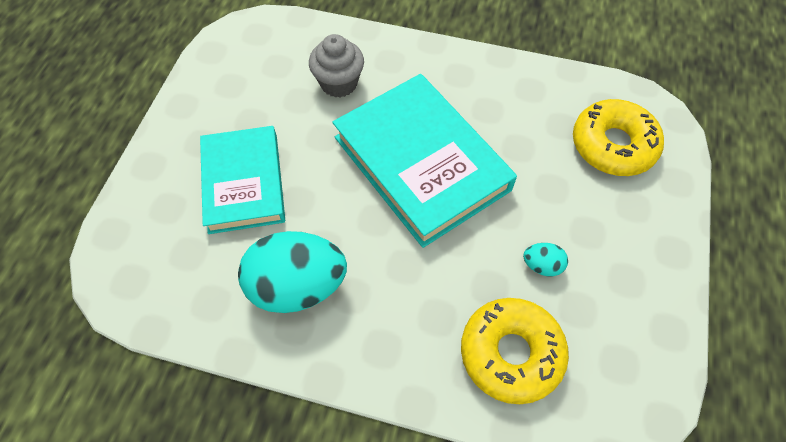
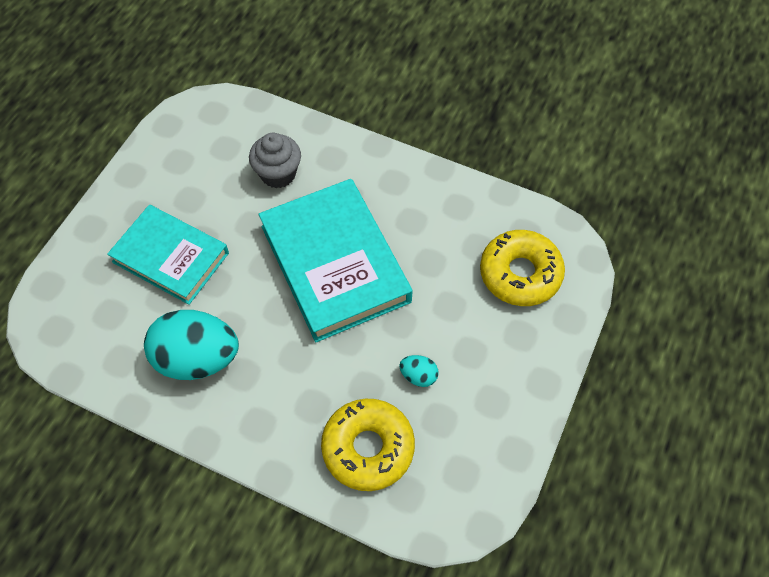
camera: 10 degrees right, 0 degrees up
turquoise book [200,126,285,234] -> turquoise book turned 60 degrees counterclockwise [107,205,229,305]

